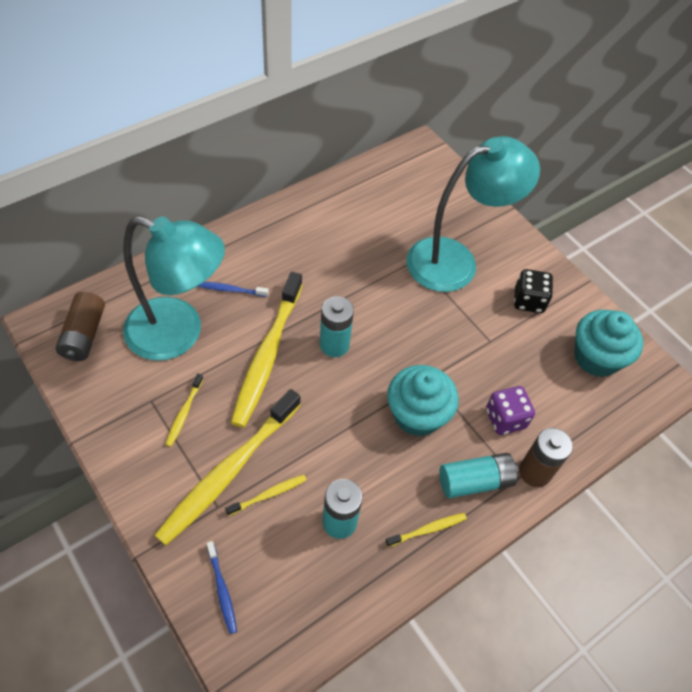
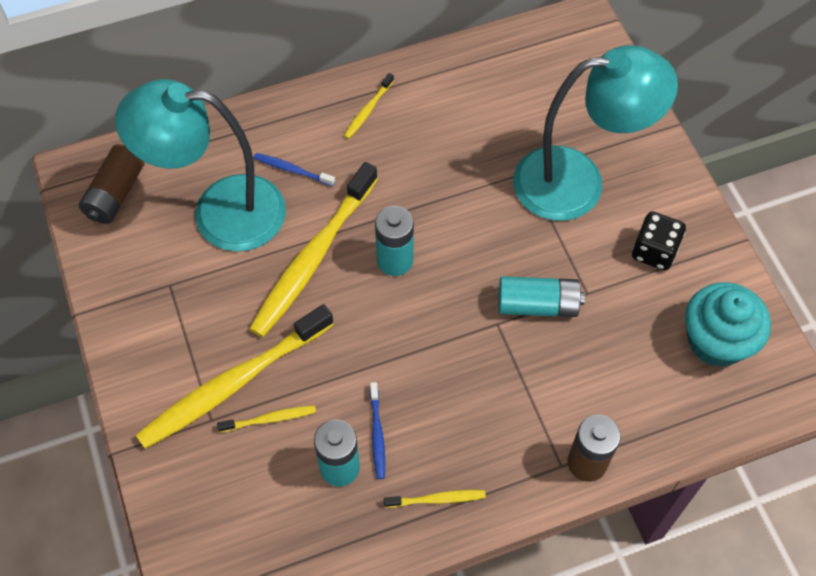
camera: 20 degrees right, 5 degrees up
turquoise lamp [123,216,225,361] -> turquoise lamp turned 150 degrees clockwise [115,79,286,252]
yellow toothbrush [165,373,203,447] -> yellow toothbrush moved to [344,73,394,139]
blue toothbrush [207,541,237,634] -> blue toothbrush moved to [370,382,385,479]
turquoise cupcake [387,365,459,436] -> none
turquoise battery [440,453,518,499] -> turquoise battery moved to [498,276,585,317]
purple dice [486,386,535,435] -> none

